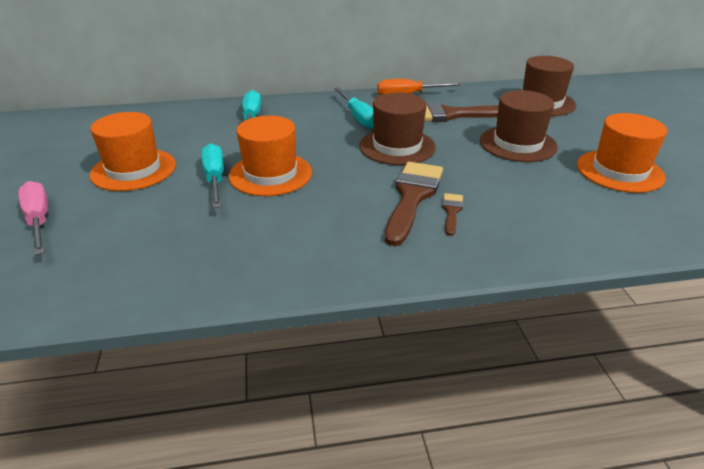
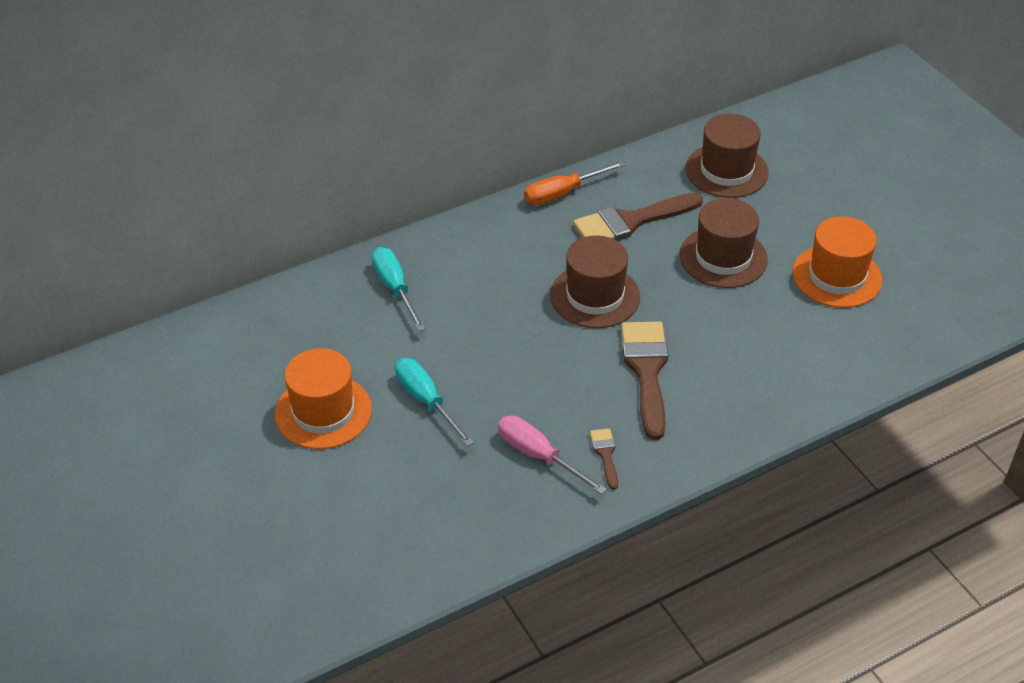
camera: 20 degrees left, 10 degrees up
pink screwdriver [18,181,48,255] -> pink screwdriver moved to [498,415,607,494]
orange hat [229,116,312,196] -> none
turquoise screwdriver [334,88,374,128] -> none
brown brush [442,193,463,236] -> brown brush moved to [590,428,618,490]

